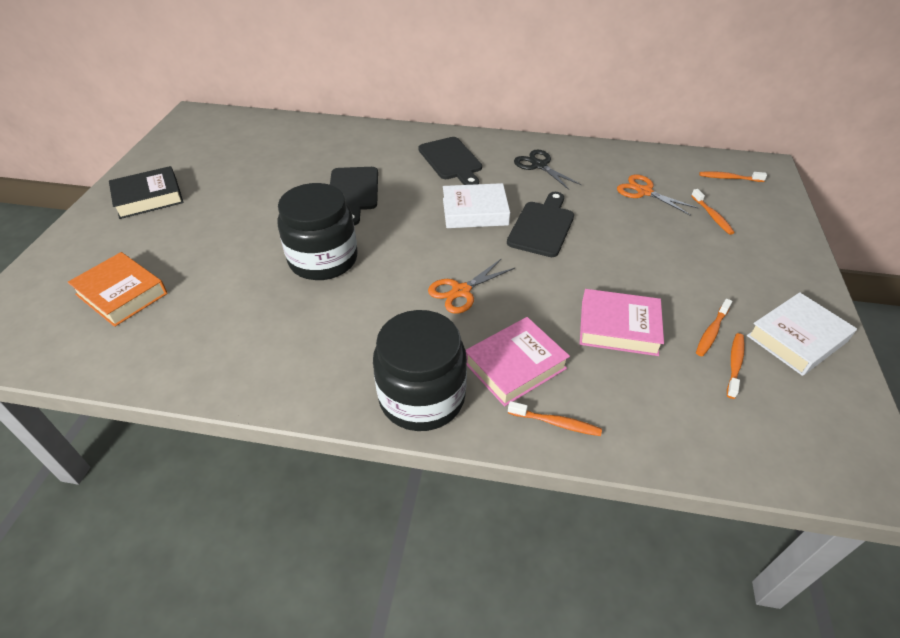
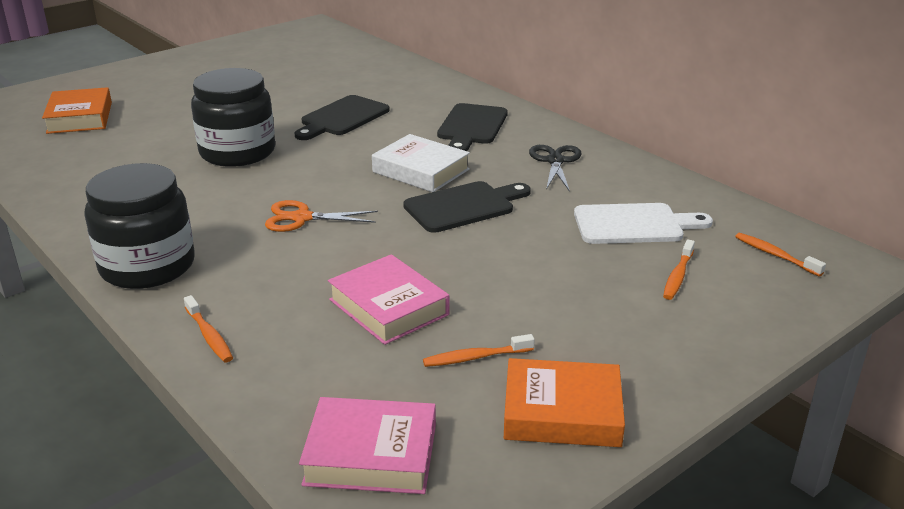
camera: 40 degrees right, 15 degrees down
black book [109,166,184,219] -> none
pink book [466,317,570,407] -> pink book moved to [299,397,436,494]
orange scissors [617,175,699,216] -> white cutting board [574,203,713,244]
orange toothbrush [727,333,745,399] -> none
white book [747,292,857,376] -> orange book [504,358,625,447]

